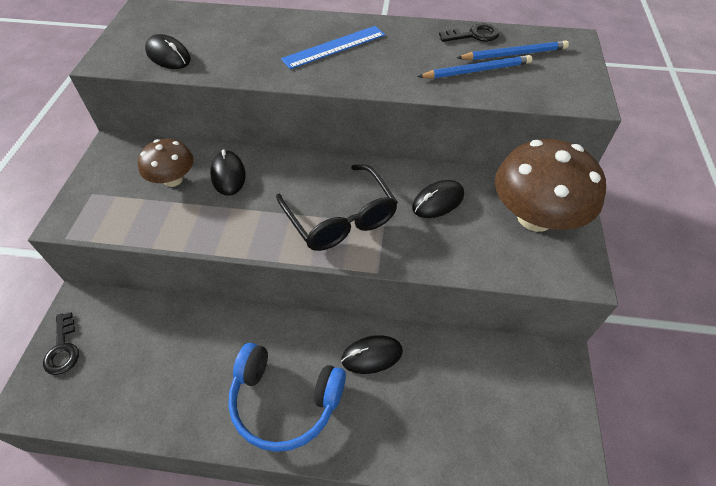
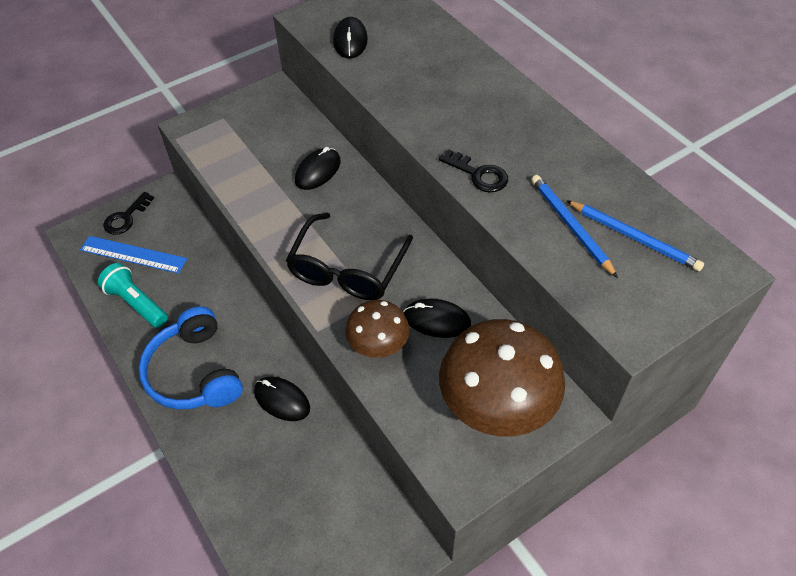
camera: 50 degrees right, 0 degrees up
brown mushroom [138,139,193,187] -> brown mushroom moved to [345,300,409,358]
blue ruler [281,26,385,69] -> blue ruler moved to [80,236,187,274]
blue pencil [418,55,532,79] -> blue pencil turned 150 degrees counterclockwise [531,175,618,278]
black key [439,23,499,42] -> black key moved to [439,150,508,193]
none -> turquoise flashlight [98,263,168,328]

